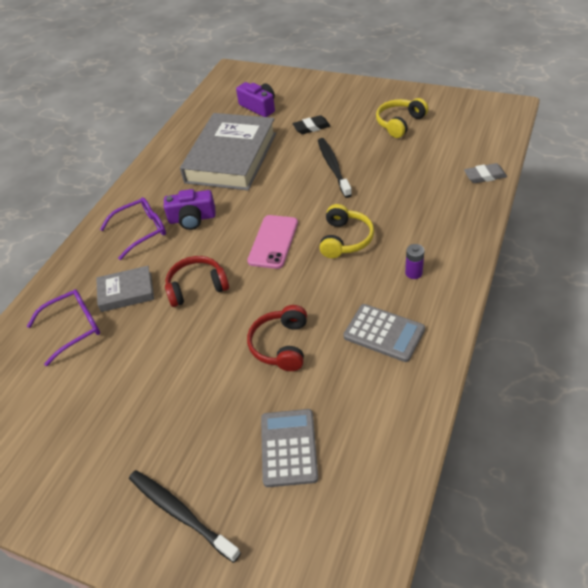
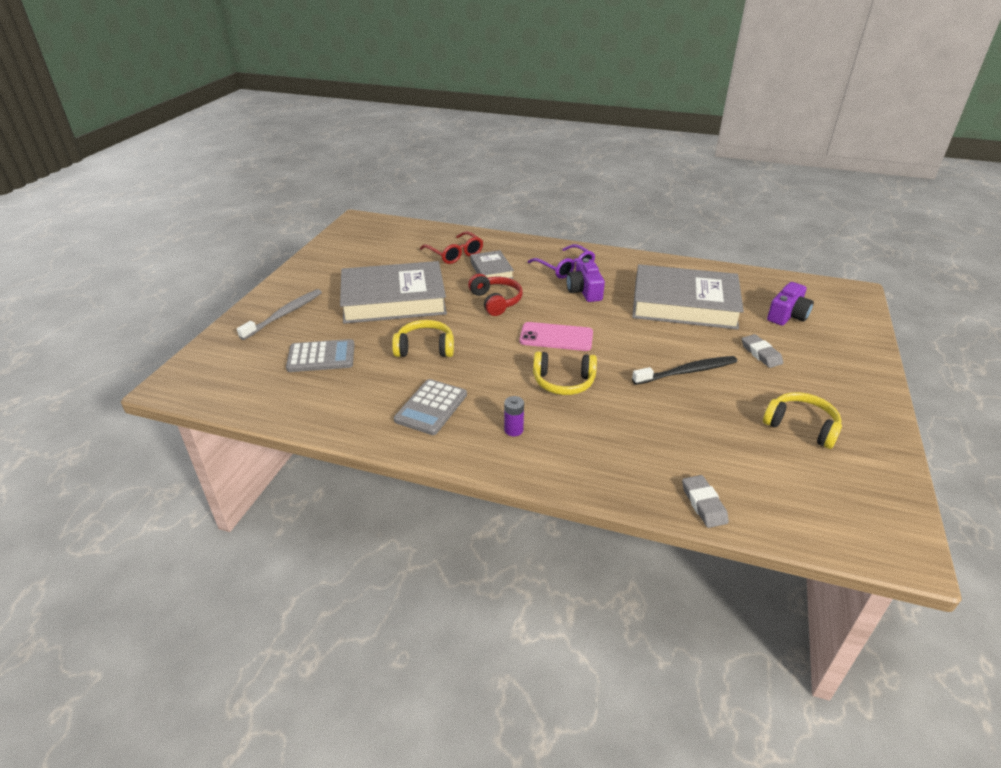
camera: 80 degrees right, 10 degrees down
purple glasses [27,289,100,366] -> red glasses [420,231,483,264]
black toothbrush [129,470,241,563] -> grey toothbrush [237,289,322,340]
red headphones [247,305,307,371] -> yellow headphones [392,320,454,357]
black eraser [292,115,330,134] -> grey eraser [742,334,783,368]
none -> grey book [340,261,447,324]

